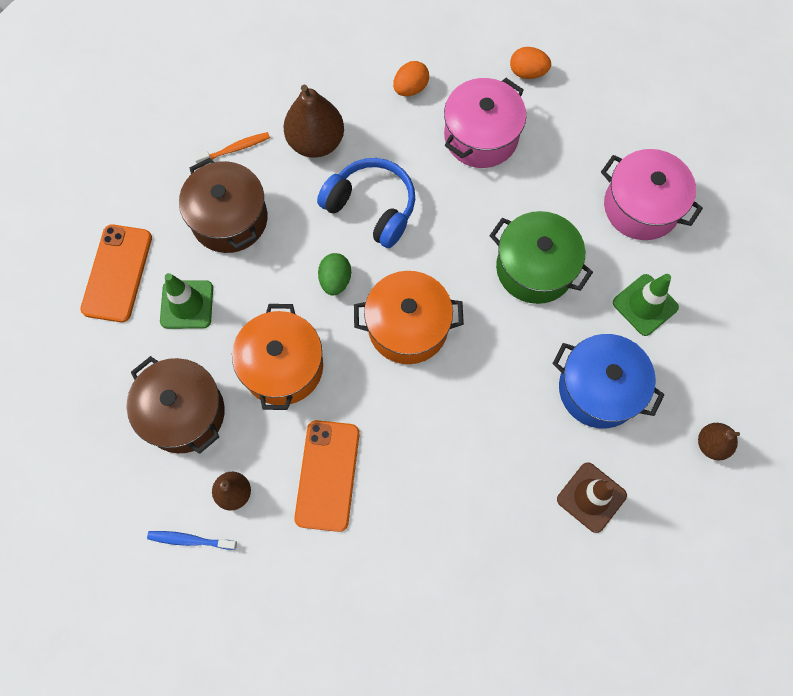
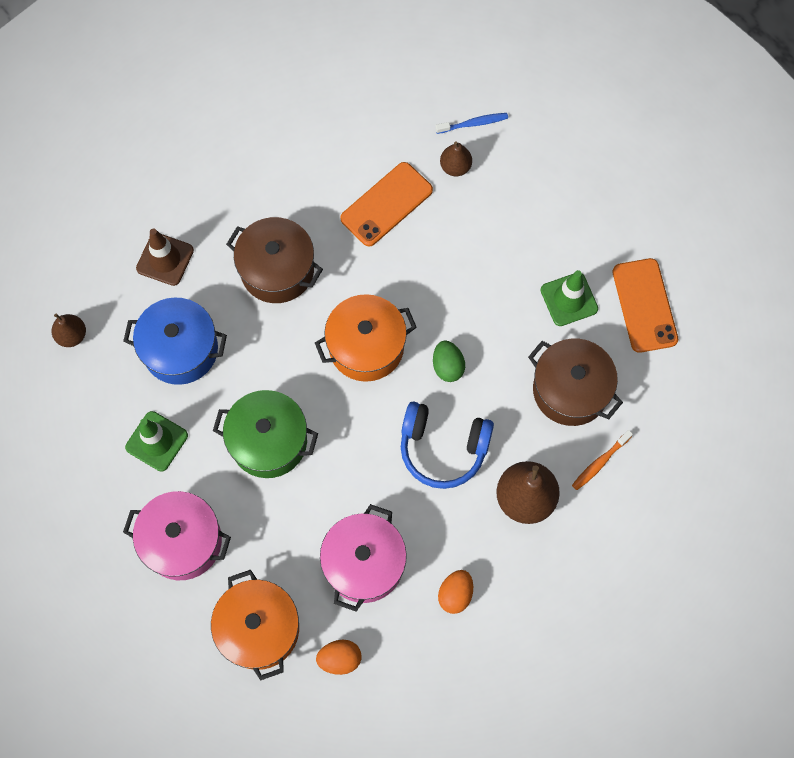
camera: 160 degrees right, 0 degrees up
brown pot [127,356,225,454] -> brown pot moved to [226,217,323,303]
orange pot [232,304,323,410] -> orange pot moved to [211,570,299,681]
orange phone [294,420,360,532] -> orange phone turned 60 degrees clockwise [340,162,433,246]

